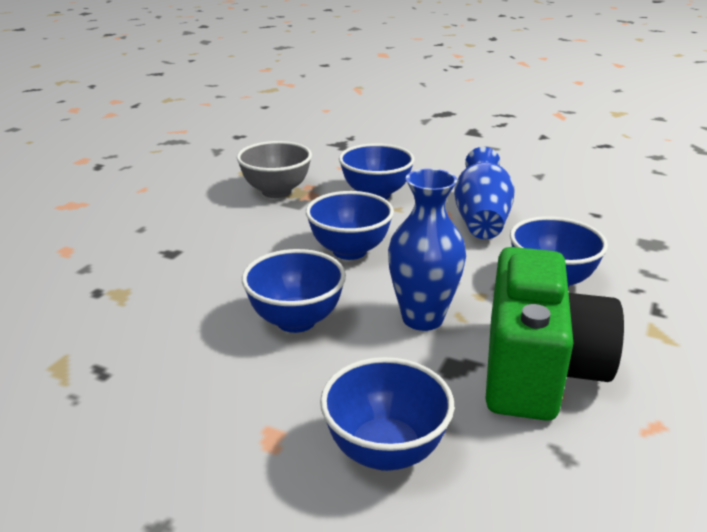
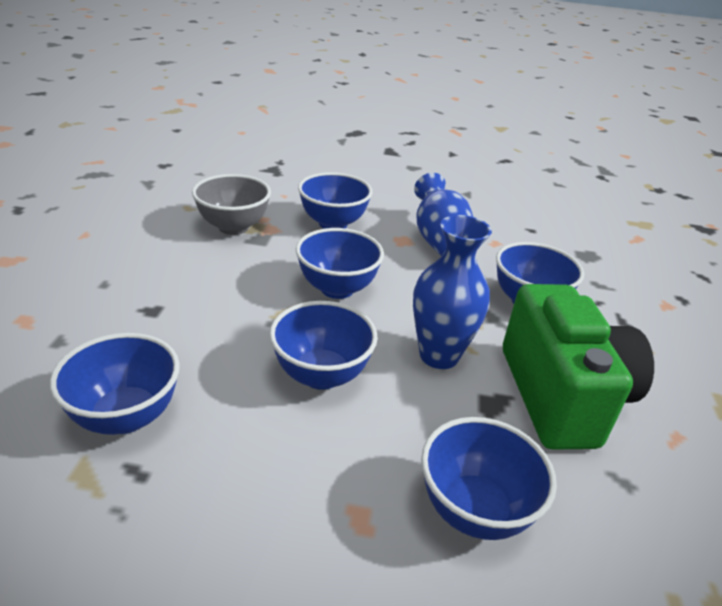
camera: 20 degrees left, 5 degrees up
none -> blue bowl [50,333,180,435]

